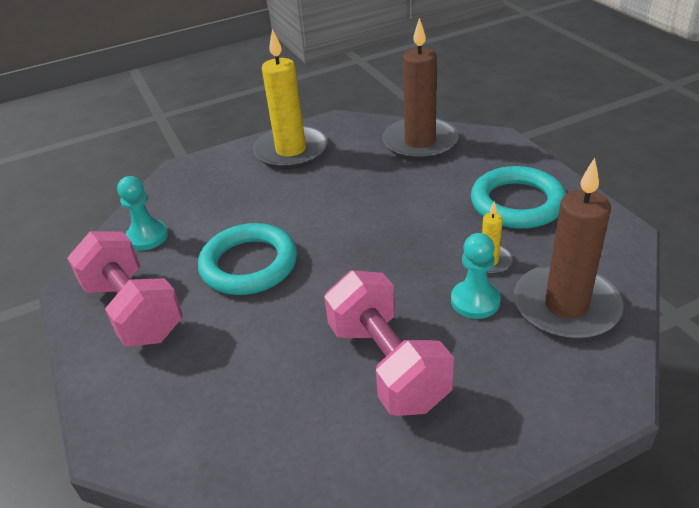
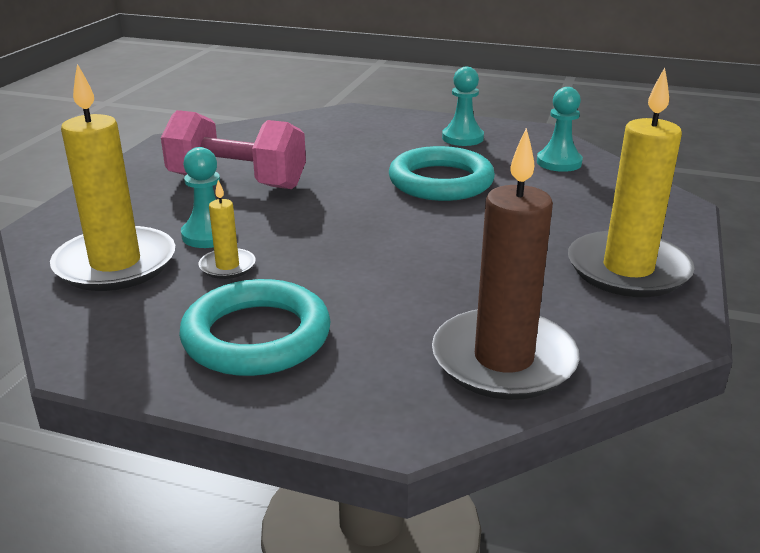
camera: 130 degrees right, 10 degrees down
pink dumbbell [67,231,183,347] -> turquoise pawn [442,67,484,146]
brown candle [514,158,624,340] -> yellow candle [50,64,175,291]

